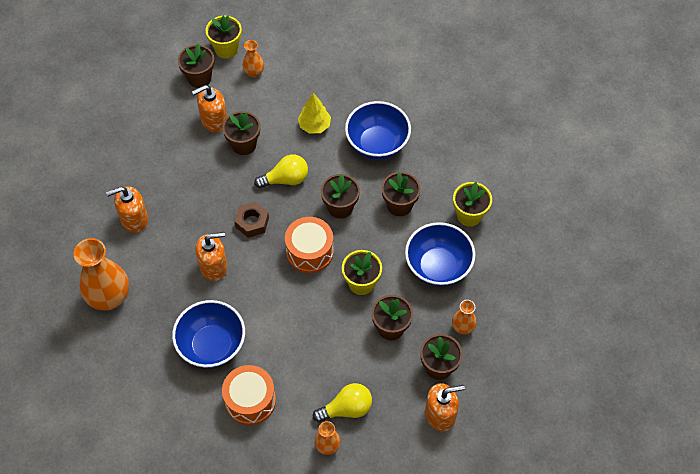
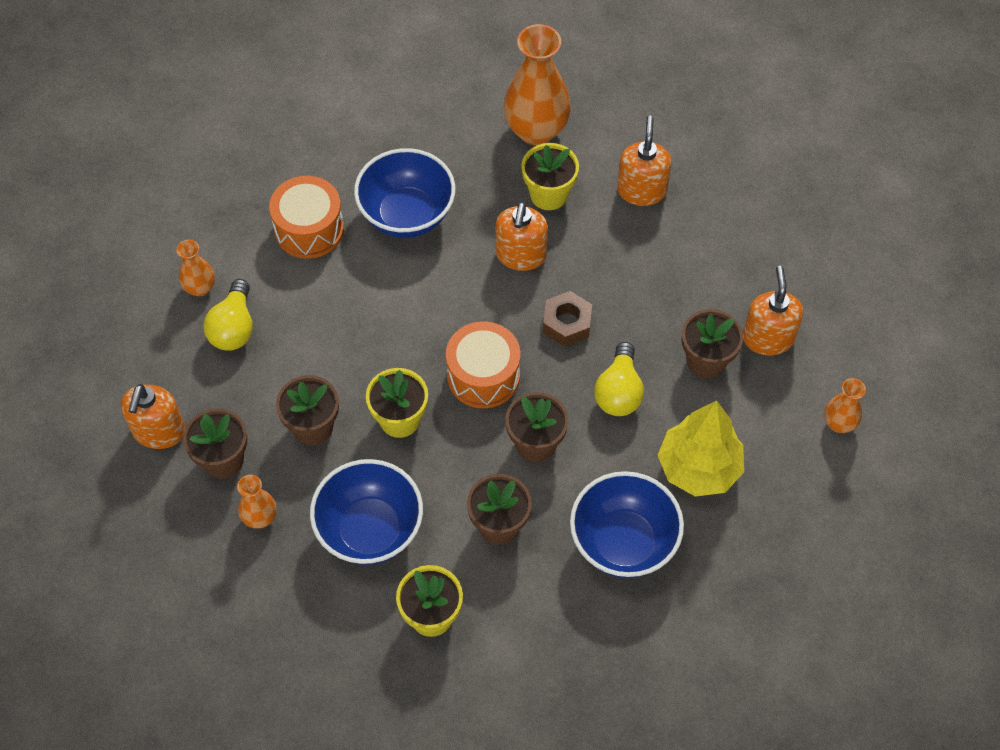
camera: 115 degrees right, 0 degrees up
brown flower pot [178,44,214,88] -> none
yellow flower pot [206,15,242,59] -> yellow flower pot moved to [521,143,579,210]
yellow tree [298,93,331,134] -> yellow tree [658,400,744,497], size x1.54

